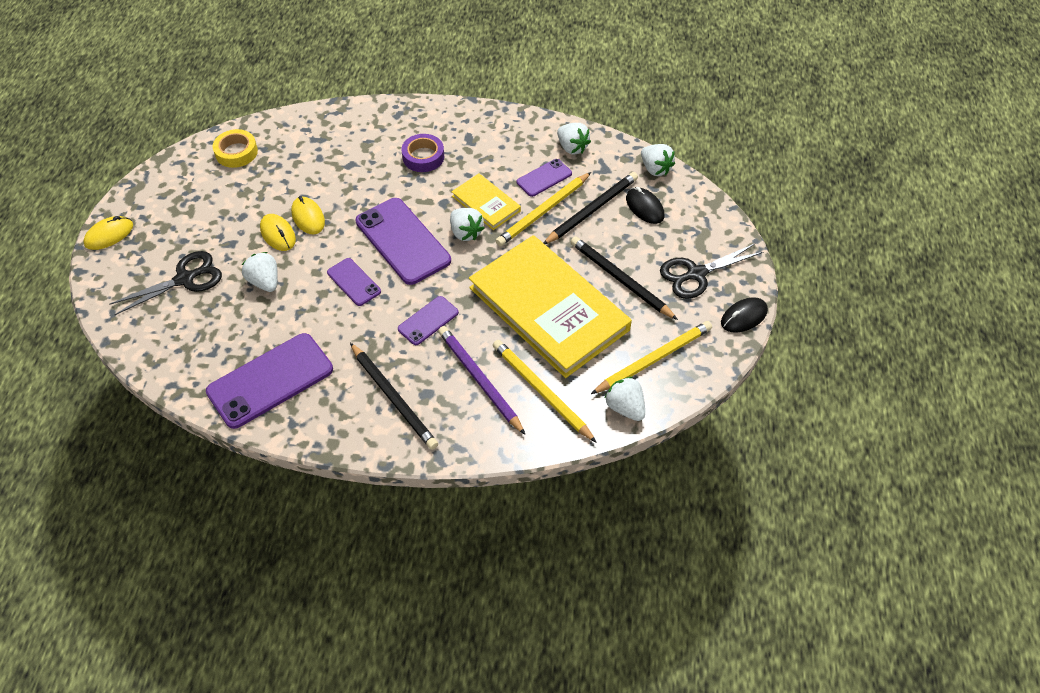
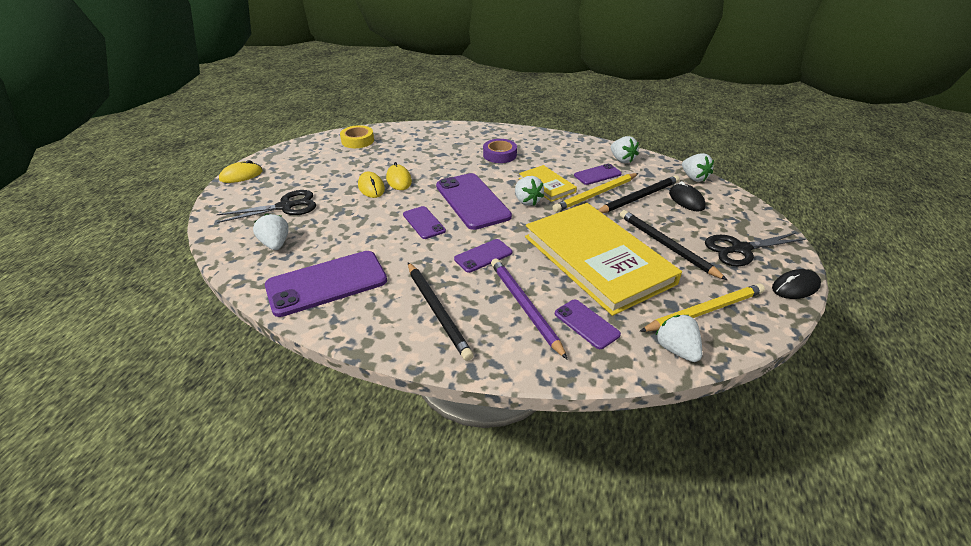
camera: 10 degrees right, 15 degrees down
white strawberry [242,252,278,292] -> white strawberry moved to [253,213,289,250]
yellow pencil [493,340,597,443] -> purple phone [555,300,621,349]

